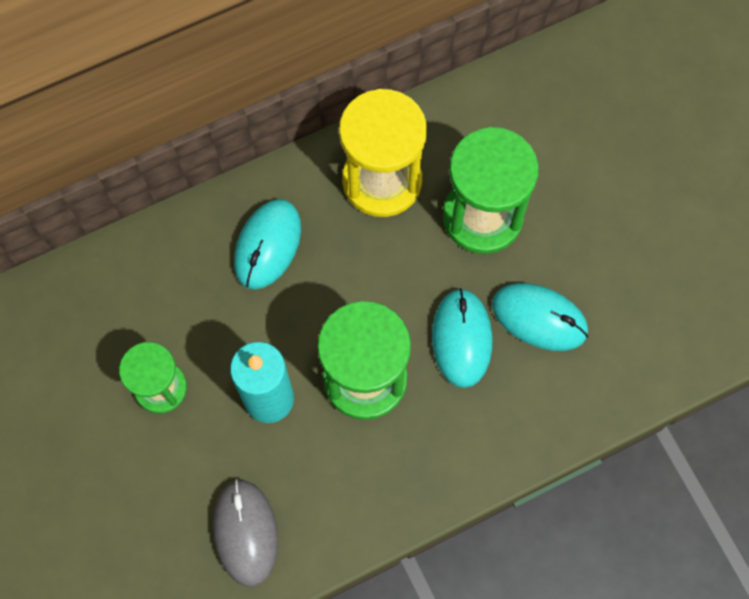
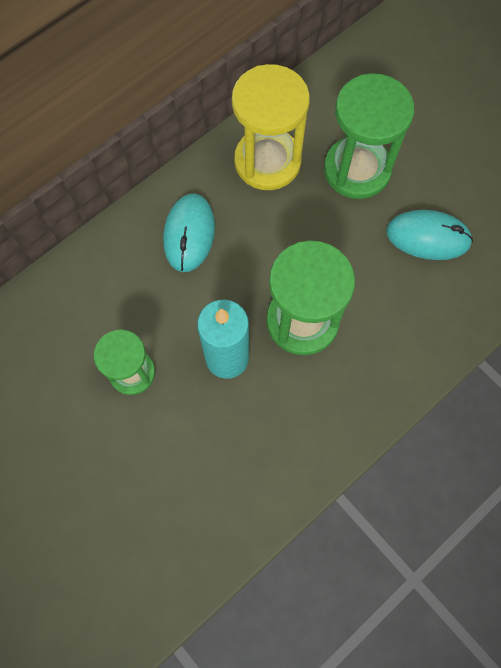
camera: 15 degrees left, 0 degrees up
grey mouse [213,479,278,587] -> none
turquoise mouse [432,288,493,388] -> none

